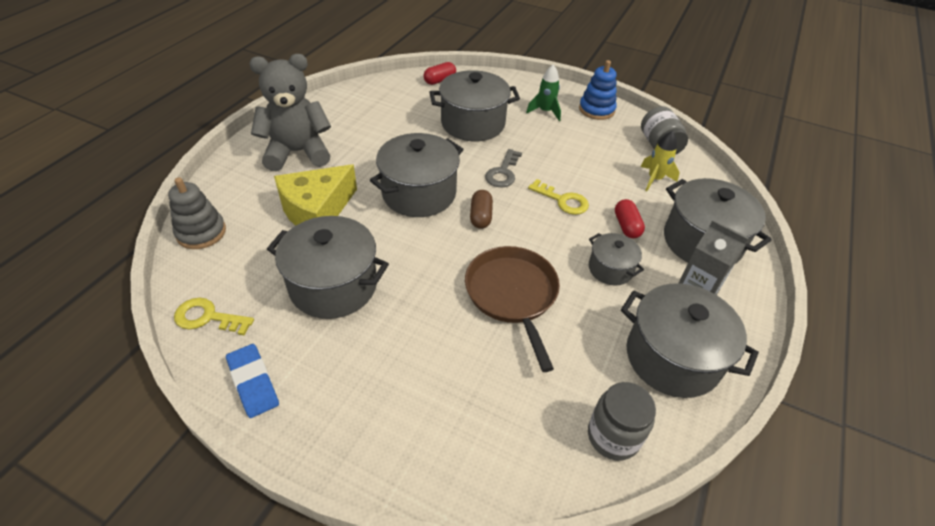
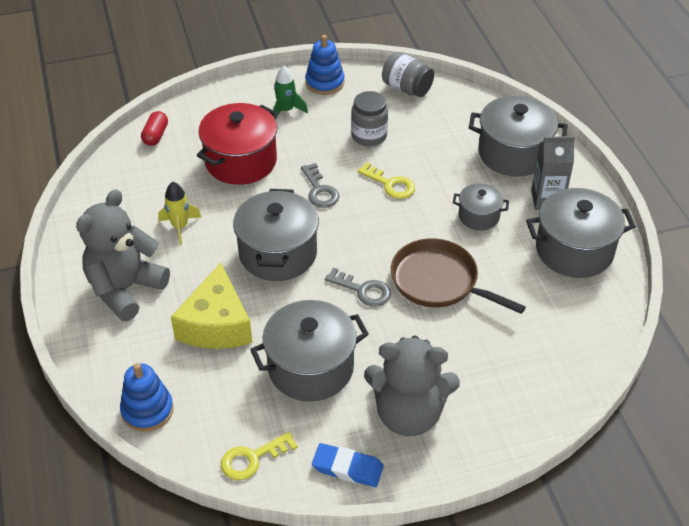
camera: 40 degrees left, 0 degrees up
grey stacking toy [168,177,226,249] -> blue stacking toy [120,363,174,432]
grey pot [429,70,520,141] -> red pot [197,103,278,185]
brown capsule [470,190,493,228] -> none
yellow key [528,179,589,215] -> yellow key turned 45 degrees clockwise [357,162,415,199]
grey jar [588,382,656,461] -> grey jar moved to [351,91,388,147]
red capsule [615,199,645,238] -> none
yellow rocket [641,131,680,191] -> yellow rocket moved to [158,182,201,245]
none -> grey key [325,267,391,307]
none -> grey teddy bear [364,336,460,436]

